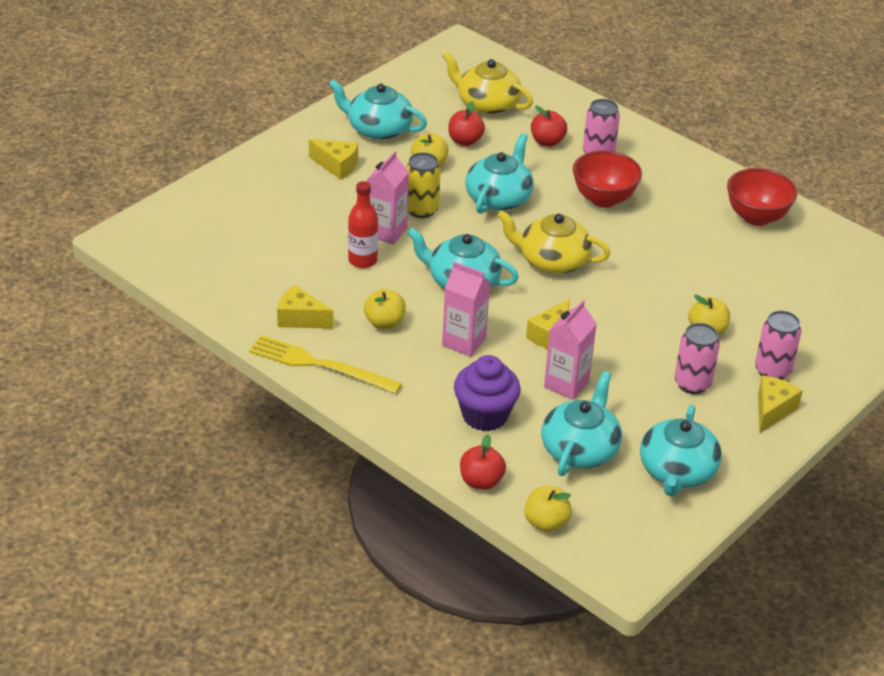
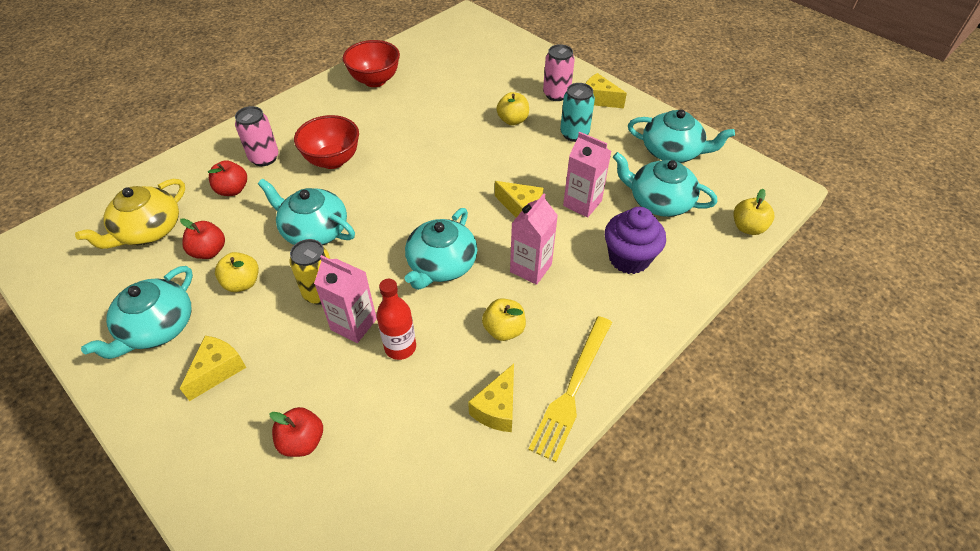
camera: 85 degrees left, 10 degrees up
red apple [460,434,506,490] -> red apple moved to [269,407,323,457]
yellow teapot [497,210,610,274] -> none
pink can [675,323,720,394] -> turquoise can [560,83,595,142]

